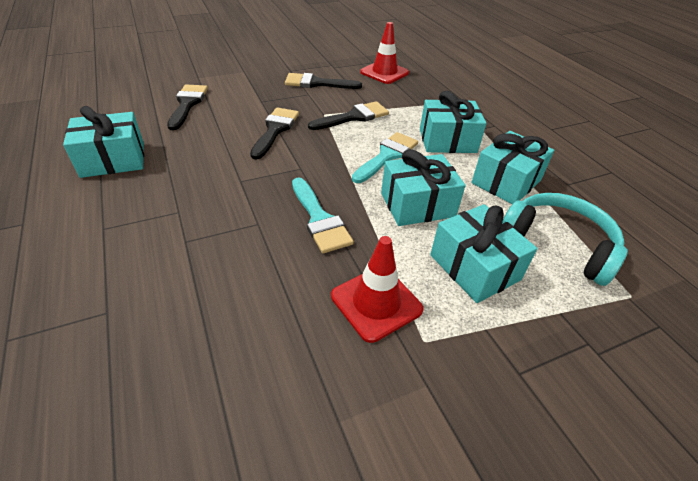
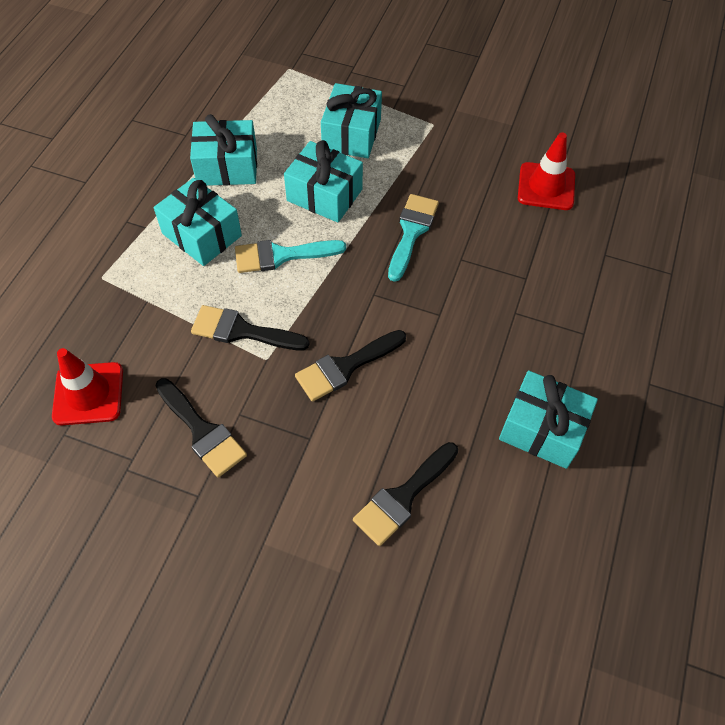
camera: 135 degrees left, 15 degrees up
red traffic cone [331,236,424,343] -> red traffic cone moved to [518,132,575,210]
turquoise headphones [503,193,628,286] -> none

